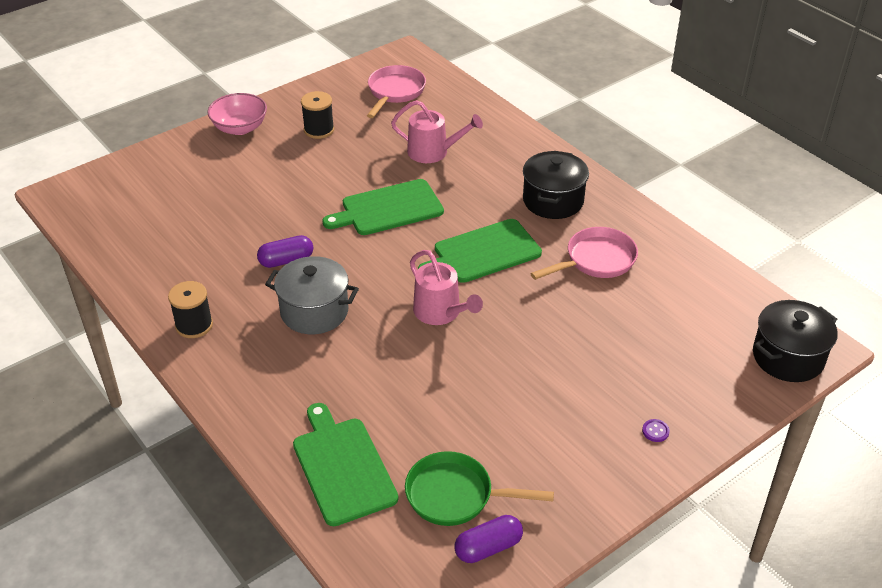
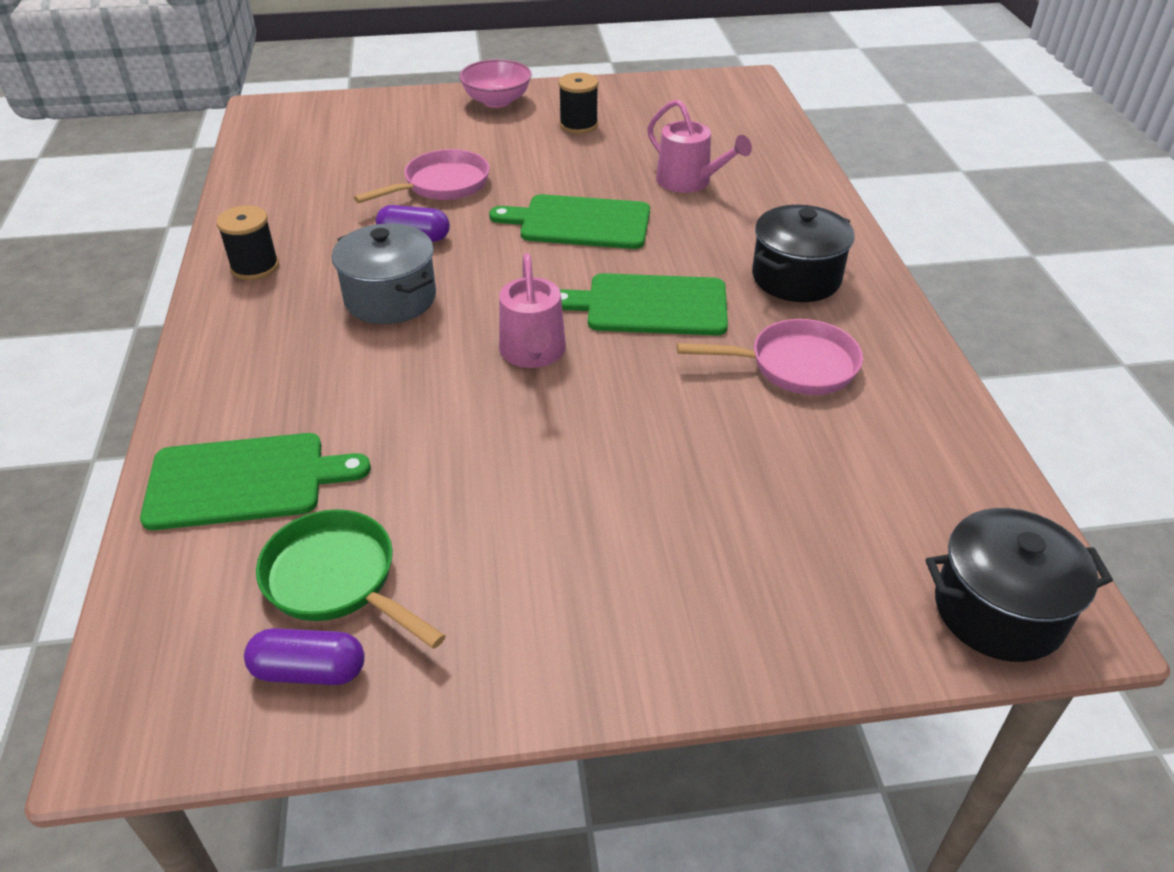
camera: 30 degrees right, 0 degrees up
green cutting board [293,403,398,526] -> green cutting board turned 75 degrees clockwise [140,433,371,530]
pink pan [367,65,426,118] -> pink pan moved to [354,149,490,203]
purple button [642,419,670,442] -> none

